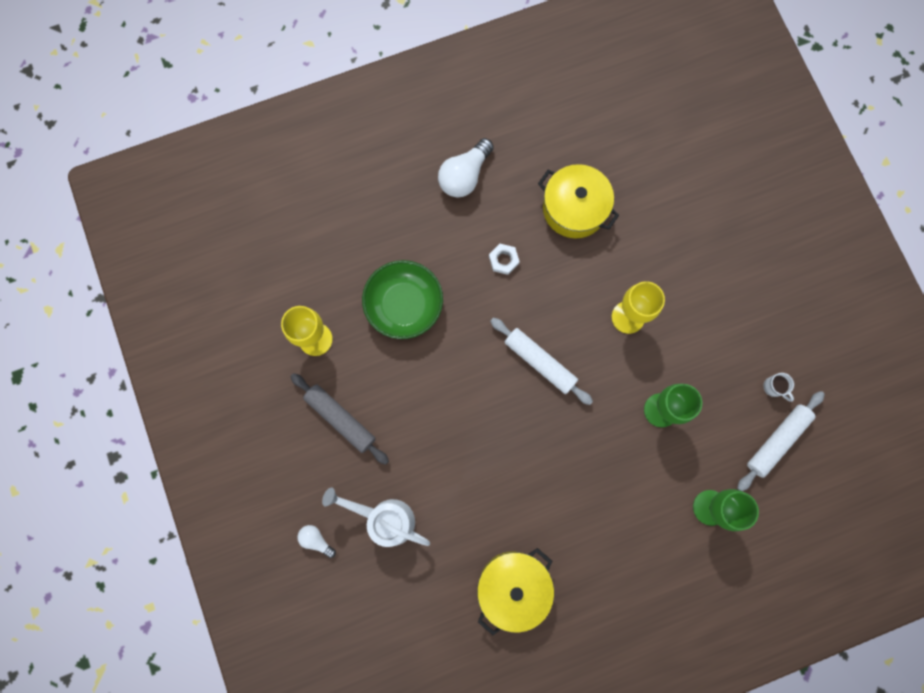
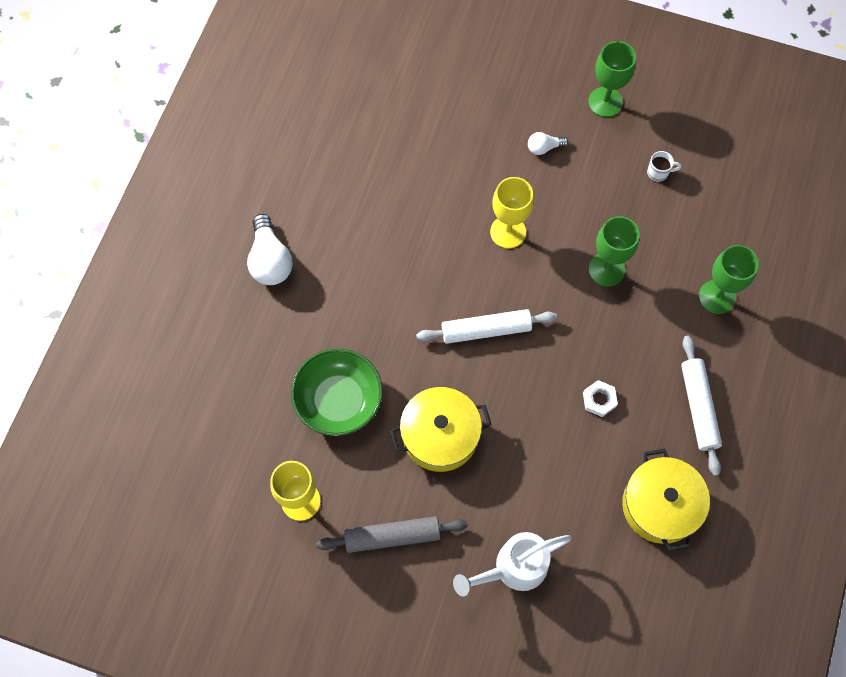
camera: 50 degrees left, 10 degrees down
white light bulb [297,525,336,558] -> white light bulb moved to [528,132,568,155]
white nut [489,244,520,275] -> white nut moved to [583,380,618,417]
yellow pot [538,164,619,238] -> yellow pot moved to [390,387,492,472]
white rolling pin [737,391,825,491] -> white rolling pin moved to [681,336,722,476]
none -> green goblet [588,41,636,117]

